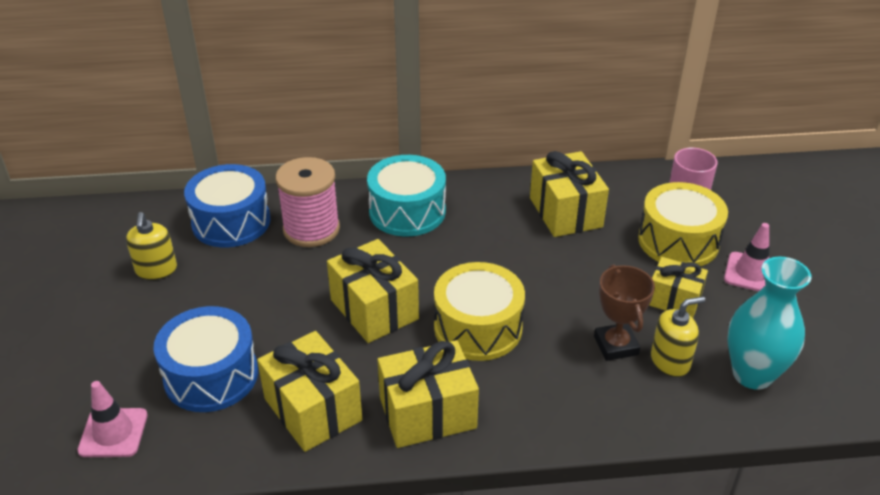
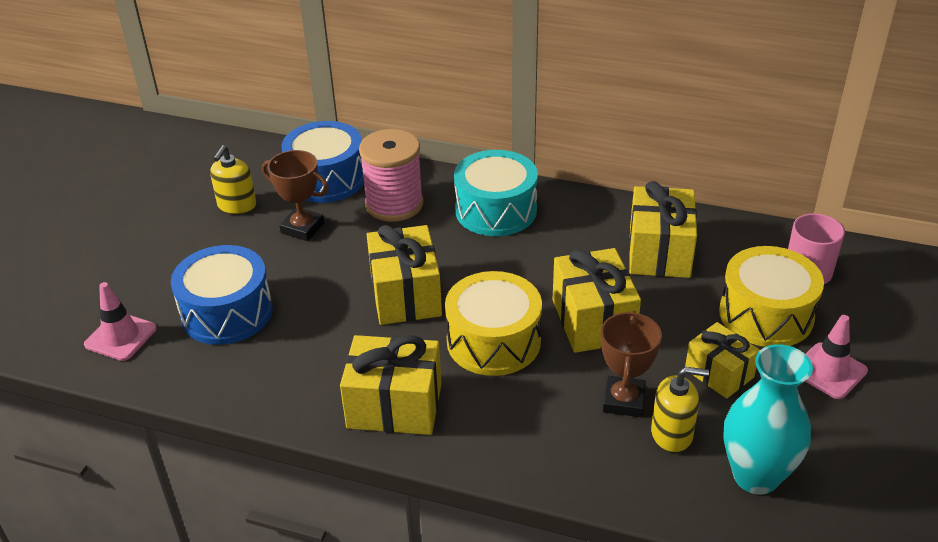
camera: 25 degrees right, 0 degrees up
yellow gift [257,331,362,452] -> yellow gift moved to [553,248,641,353]
none -> brown trophy [262,150,329,241]

